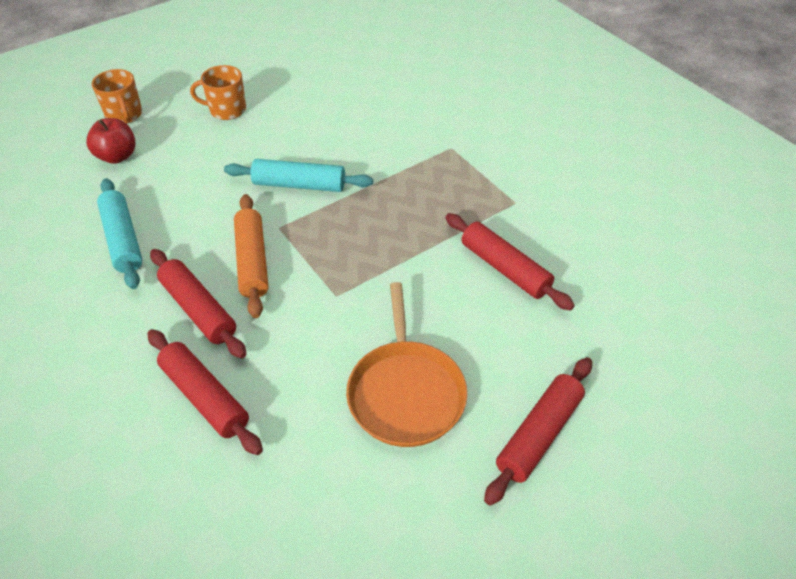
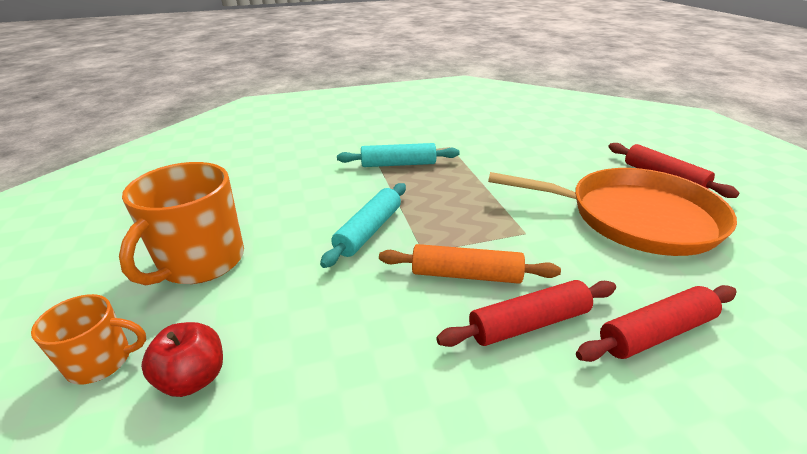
camera: 70 degrees left, 15 degrees down
turquoise rolling pin [97,178,142,289] -> turquoise rolling pin moved to [337,143,459,167]
orange mug [190,65,246,120] -> orange mug [119,162,244,285], size x1.81
orange pan [346,282,467,447] -> orange pan [488,168,737,256], size x1.51
red rolling pin [446,213,575,310] -> none

